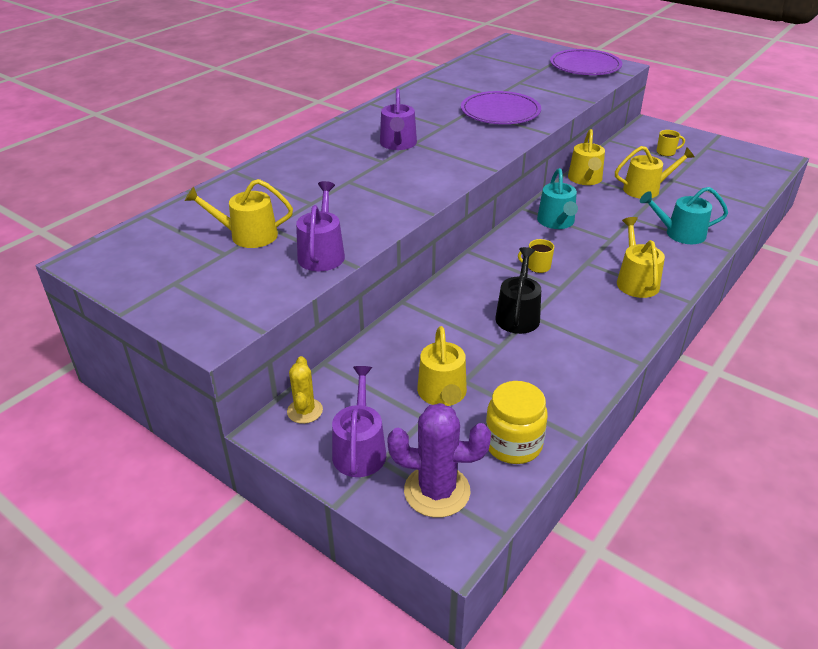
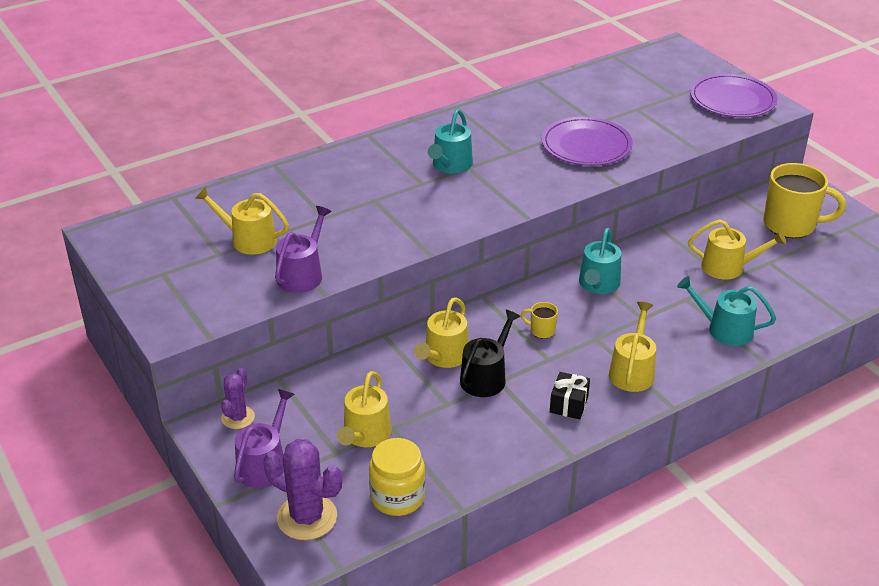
camera: 20 degrees right, 0 degrees up
yellow cactus [287,356,323,424] -> purple cactus [221,368,255,429]
purple watering can [380,88,417,150] -> turquoise watering can [428,109,473,173]
yellow watering can [568,129,605,185] -> yellow watering can moved to [414,297,469,368]
yellow mug [656,130,685,156] -> yellow mug [763,163,846,238], size x2.30
none -> black gift [550,372,590,419]

